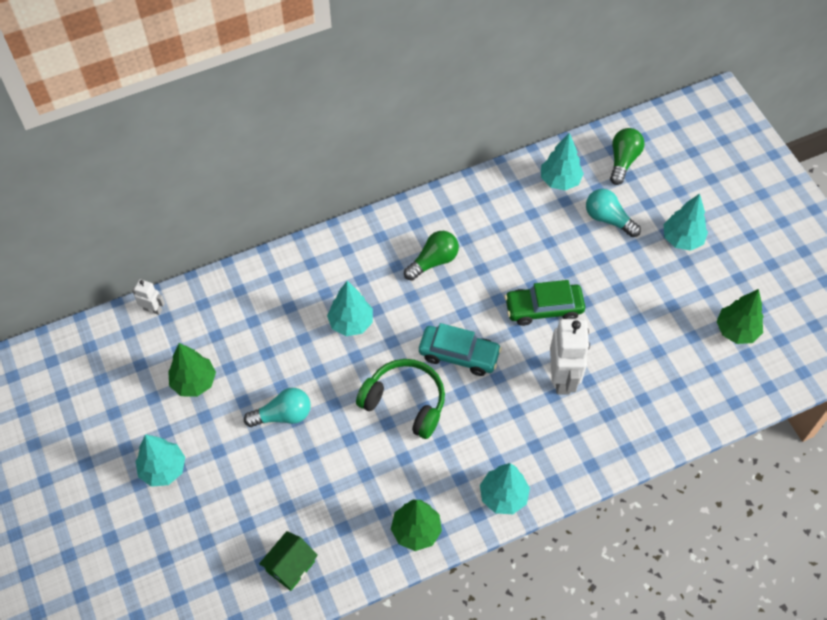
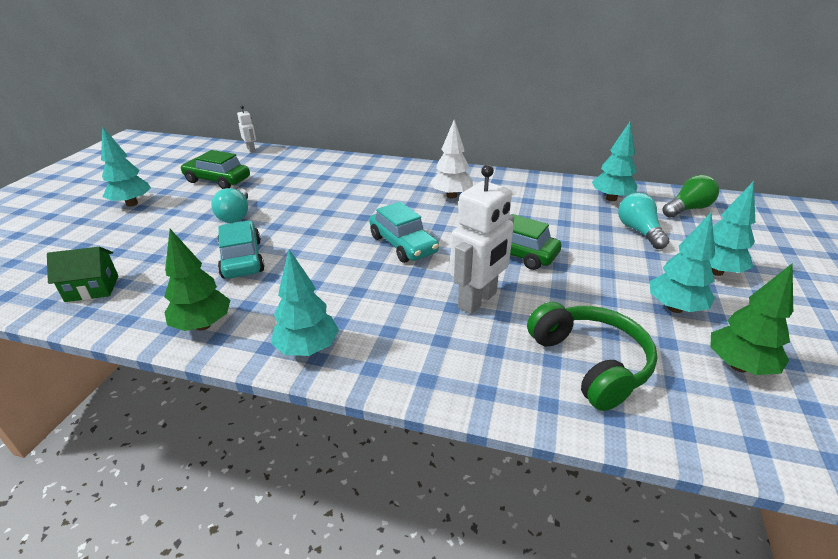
camera: 40 degrees right, 25 degrees down
green tree [168,343,216,397] -> green car [180,150,250,189]
turquoise light bulb [244,388,311,427] -> turquoise light bulb turned 60 degrees clockwise [211,188,248,223]
turquoise tree [327,281,373,336] -> turquoise tree moved to [650,213,715,313]
green headphones [356,359,445,439] -> green headphones moved to [527,302,657,411]
green light bulb [404,231,459,281] -> white tree [430,120,473,199]
none -> turquoise car [217,220,265,278]

